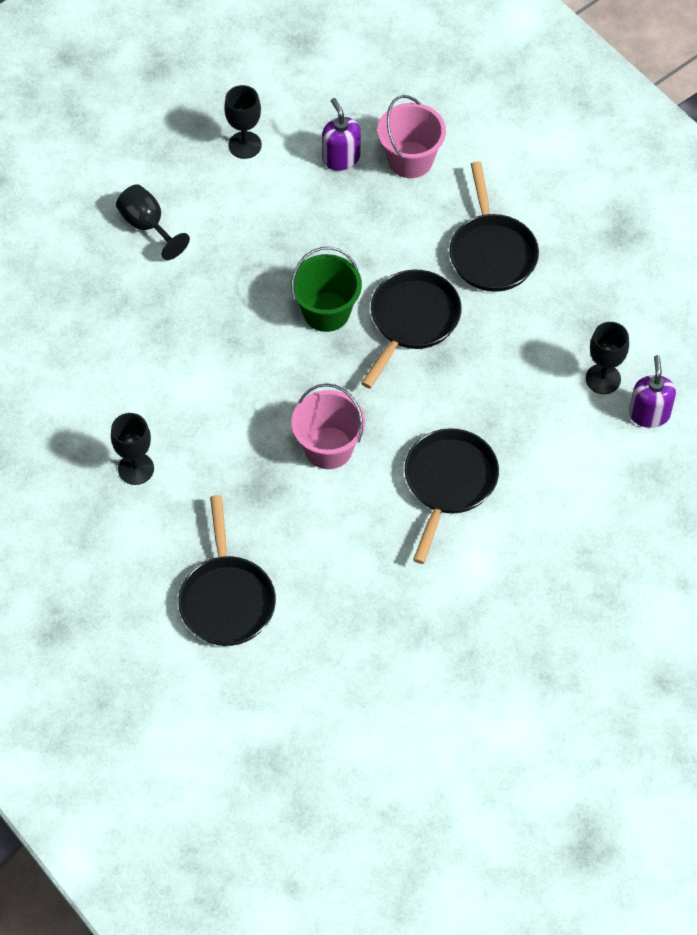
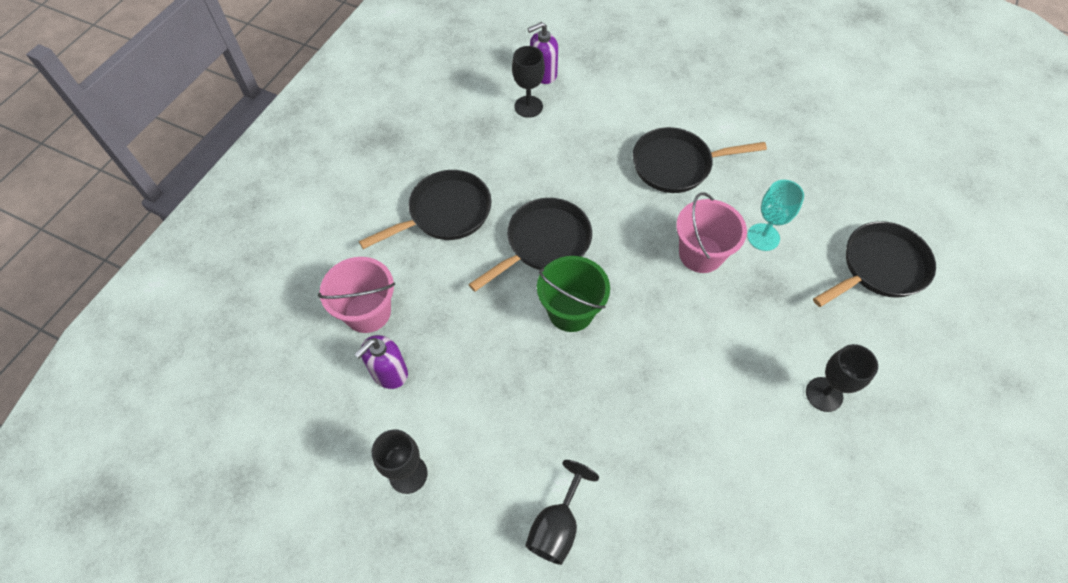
camera: 115 degrees left, 0 degrees up
black pan [361,270,462,388] -> black pan turned 135 degrees clockwise [468,198,592,292]
none -> turquoise goblet [747,180,804,251]

